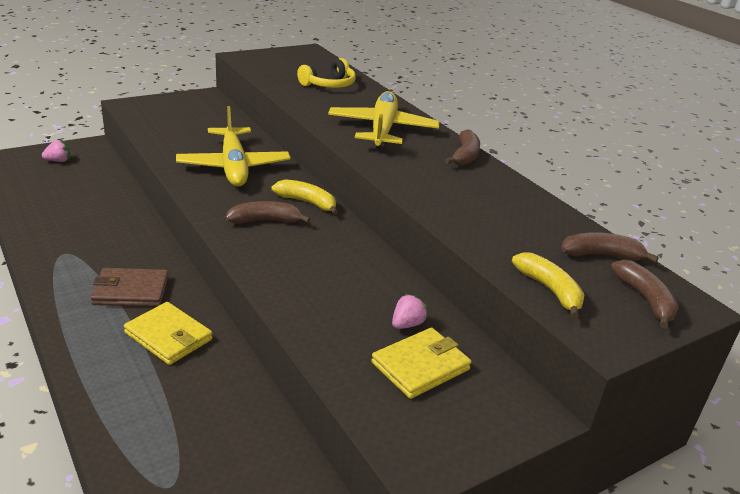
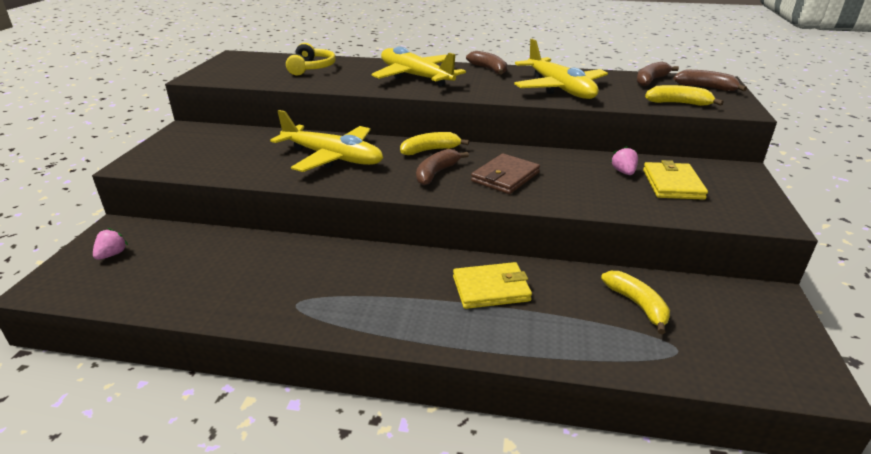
camera: 45 degrees left, 0 degrees up
brown wallet [91,268,169,307] -> brown wallet moved to [471,153,540,194]
none -> yellow plane [514,39,608,99]
none -> yellow banana [601,271,670,334]

